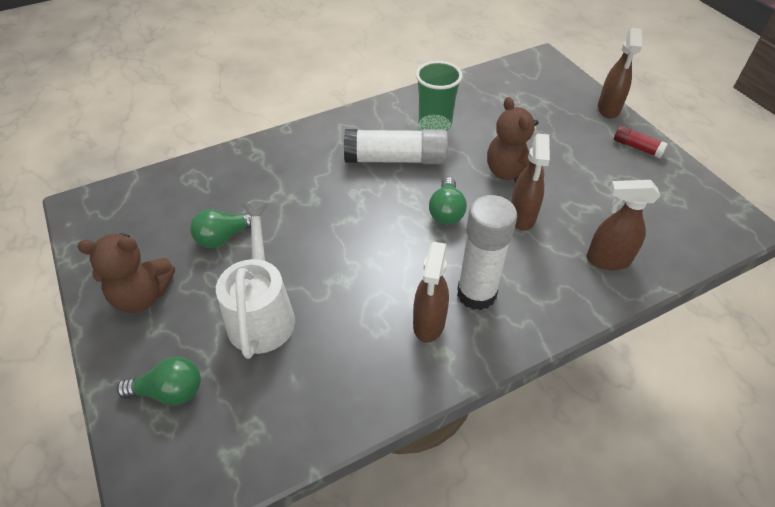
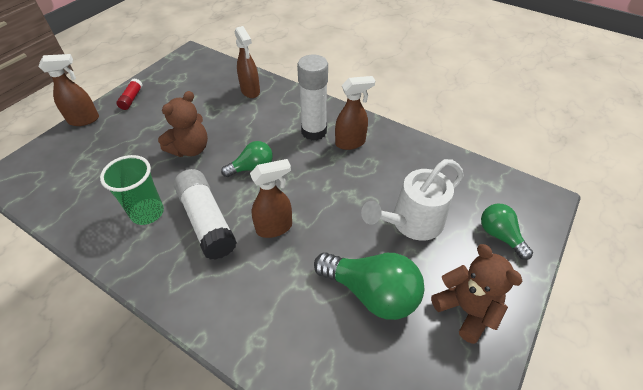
camera: 120 degrees left, 0 degrees up
green light bulb [190,209,261,248] -> green light bulb [314,252,424,320], size x1.67
brown spray bottle [511,134,550,231] -> brown spray bottle moved to [250,159,292,238]

